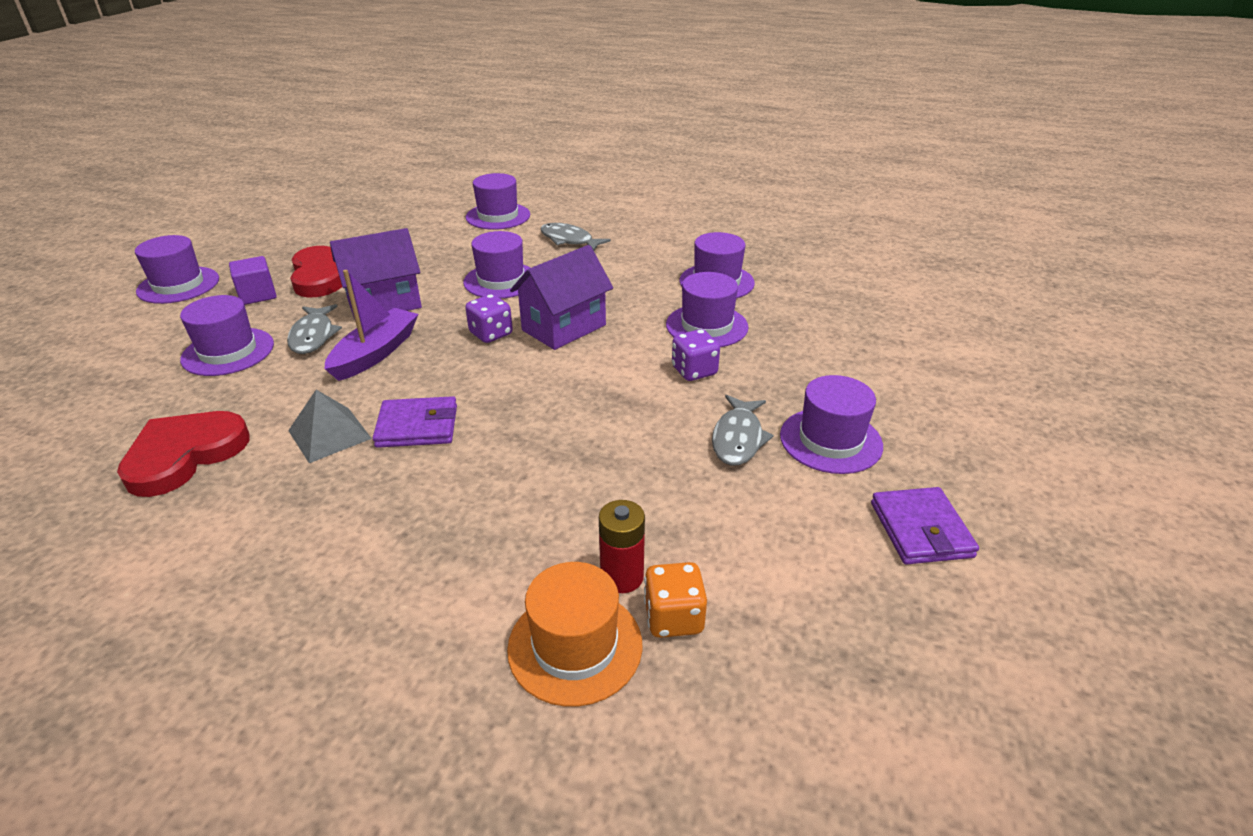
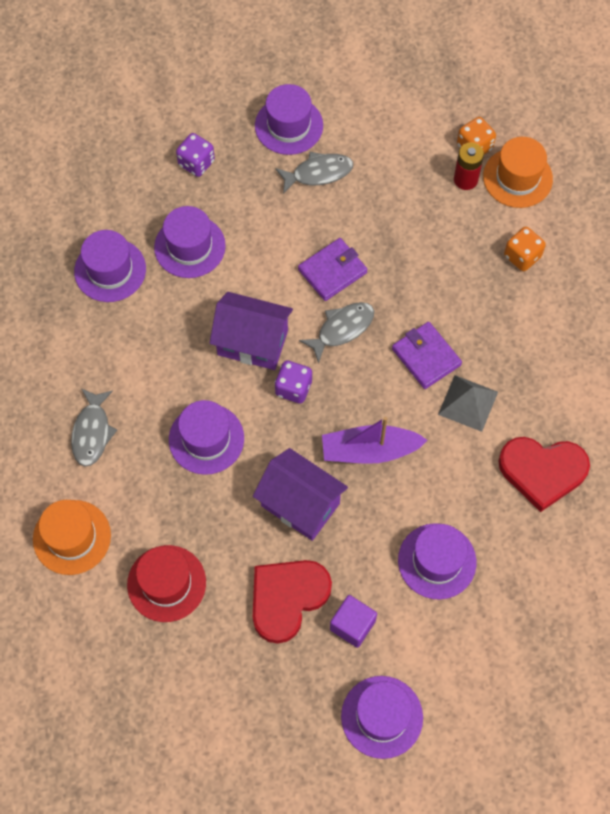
camera: 120 degrees left, 30 degrees up
grey fish [287,304,342,354] -> grey fish moved to [299,302,374,364]
purple hat [466,173,530,230] -> orange hat [33,500,111,575]
purple dice [672,329,720,381] -> purple dice moved to [176,133,215,177]
purple wallet [871,487,979,564] -> purple wallet moved to [298,238,368,301]
none -> red hat [127,545,206,622]
none -> orange dice [504,227,546,271]

